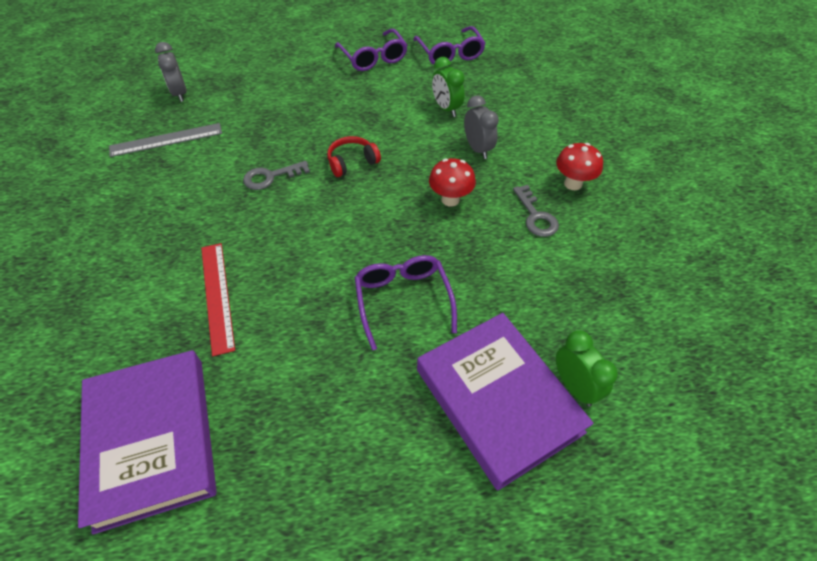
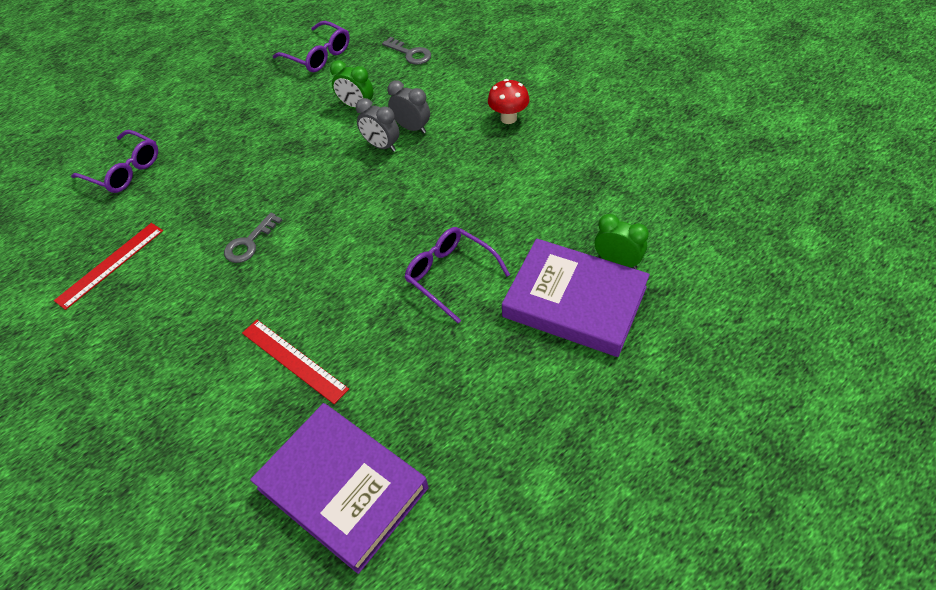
camera: 30 degrees left, 0 degrees up
grey ruler [109,123,222,157] -> red ruler [54,223,163,310]
grey clock [155,42,187,102] -> grey clock moved to [356,98,399,152]
red headphones [327,136,381,177] -> none
purple glasses [335,29,407,71] -> purple glasses moved to [71,130,158,193]
red mushroom [429,158,476,207] -> none
grey key [513,185,559,237] -> grey key moved to [382,37,431,65]

